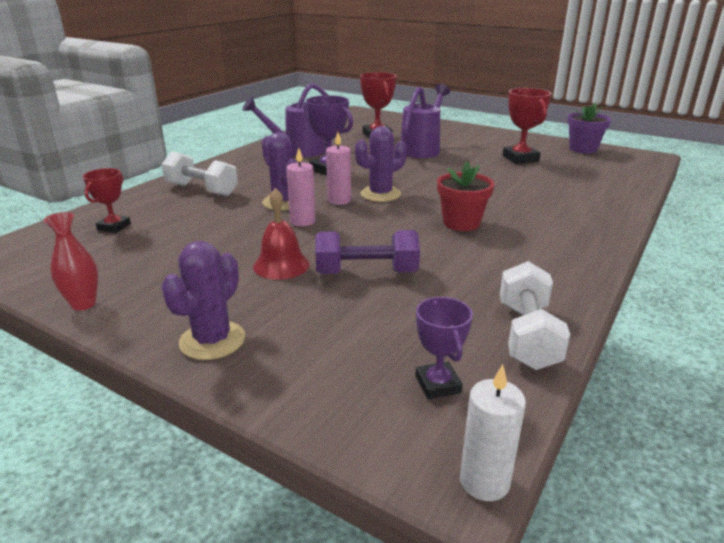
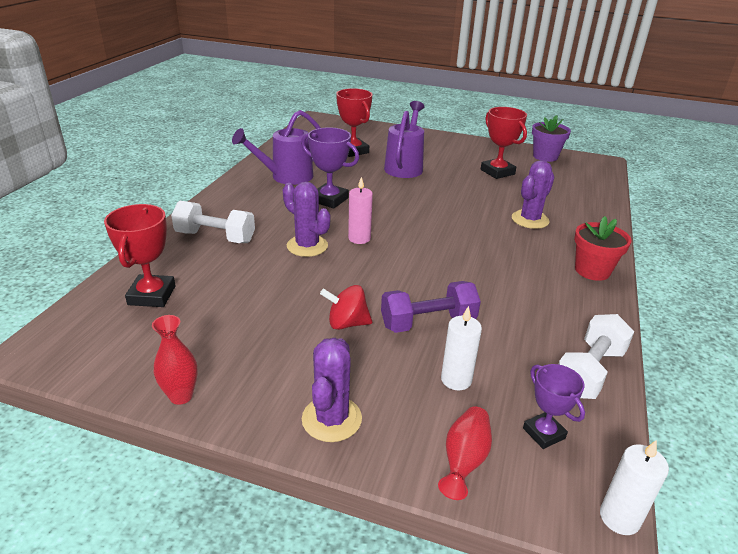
camera: 15 degrees left, 5 degrees up
red trophy [83,168,131,233] -> red trophy [104,204,176,307], size x1.55
red bell [253,188,310,280] -> red spinning top [320,285,372,330]
pink candle [286,148,316,226] -> none
purple cactus [355,126,407,202] -> purple cactus moved to [512,160,554,229]
red flower pot [437,161,494,231] -> red flower pot moved to [574,216,631,281]
white dumbbell [500,261,570,370] -> white dumbbell turned 45 degrees clockwise [559,314,635,399]
none -> red vase [438,406,492,500]
none -> white candle [441,306,482,390]

